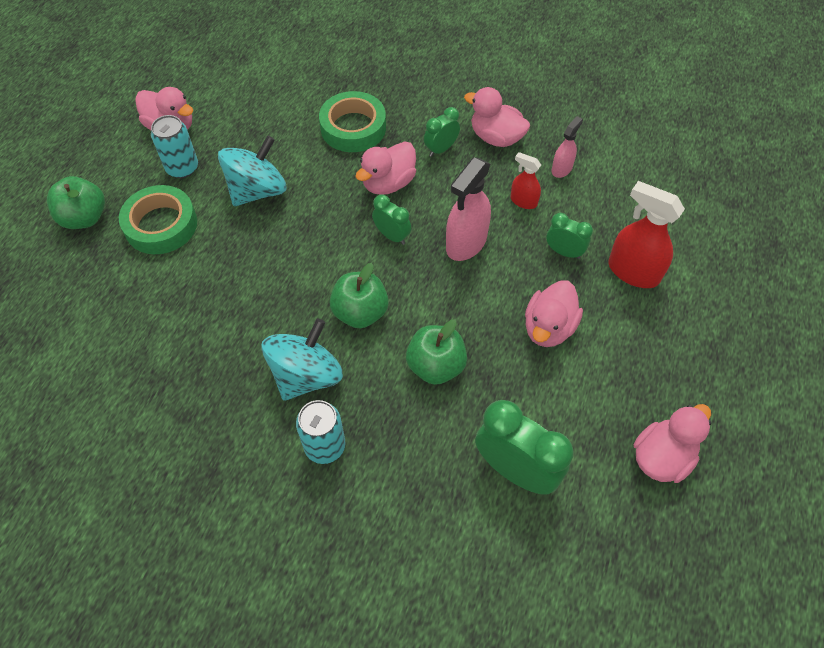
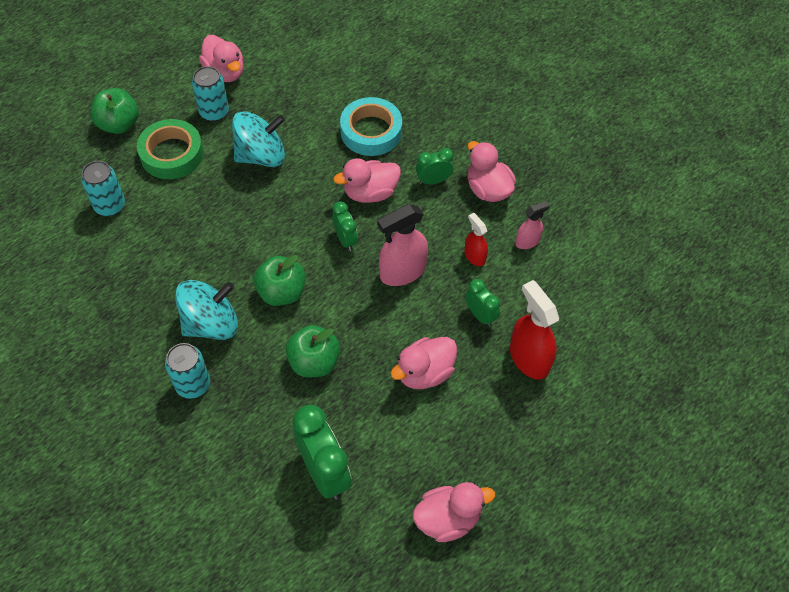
camera: 25 degrees right, 0 degrees up
green tape [319,91,386,152] -> turquoise tape [340,97,402,156]
none -> turquoise can [81,161,125,216]

